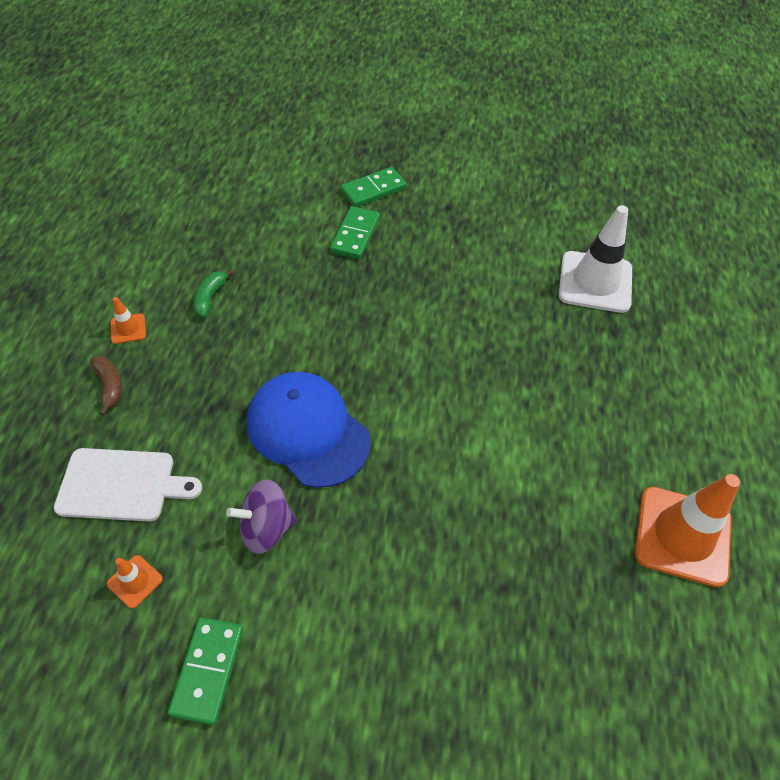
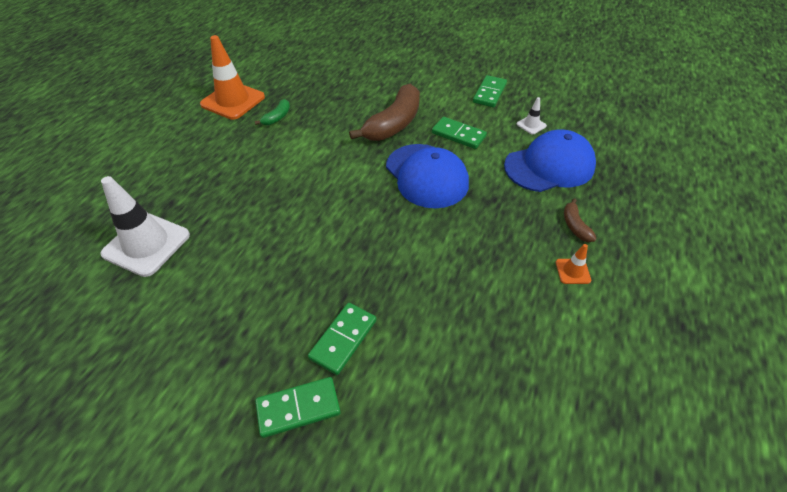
camera: 165 degrees left, 5 degrees down
white cutting board [54,448,202,521] -> blue cap [504,130,596,192]
orange traffic cone [107,555,163,609] -> white traffic cone [517,97,547,135]
green banana [193,269,234,318] -> green banana moved to [255,99,290,125]
purple spinning top [226,480,297,554] -> green domino [432,117,487,149]
none -> brown banana [349,84,420,141]

